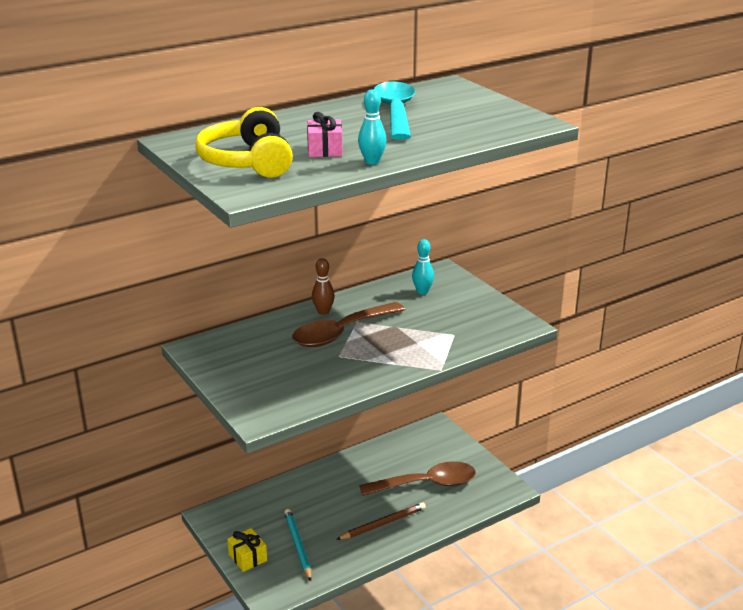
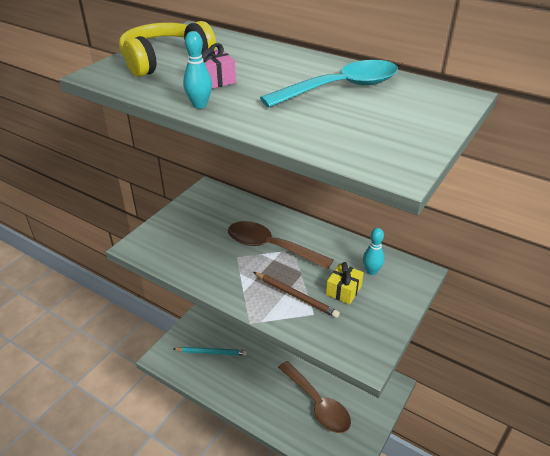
camera: 65 degrees right, 10 degrees up
yellow gift [227,528,267,572] -> yellow gift moved to [326,262,364,304]
turquoise pencil [284,509,311,581] -> turquoise pencil turned 45 degrees clockwise [173,347,247,356]
brown bowling pin [312,258,335,315] -> none
brown pencil [336,502,426,540] -> brown pencil moved to [253,272,340,318]

